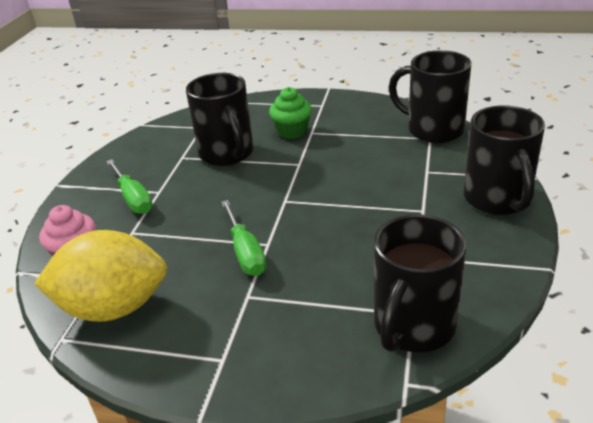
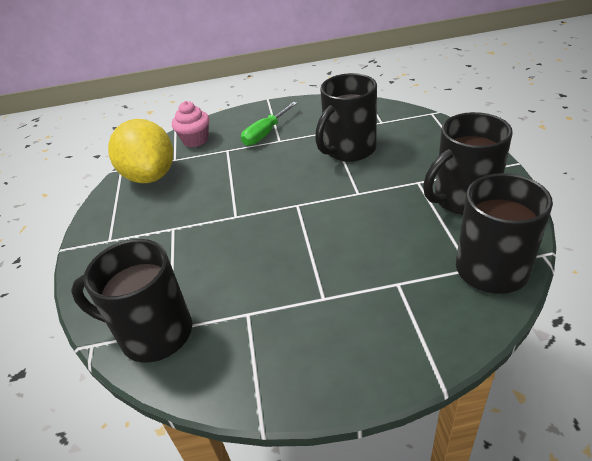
camera: 70 degrees right, 5 degrees up
green screwdriver [221,200,266,276] -> none
green cupcake [269,87,312,139] -> none
black mug [464,105,545,215] -> black mug moved to [423,112,513,215]

